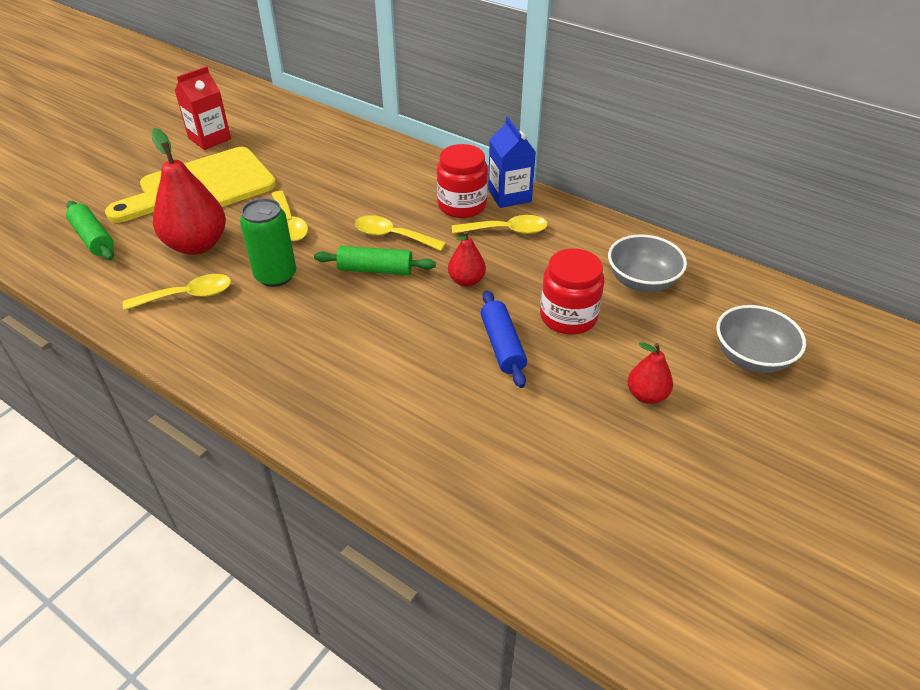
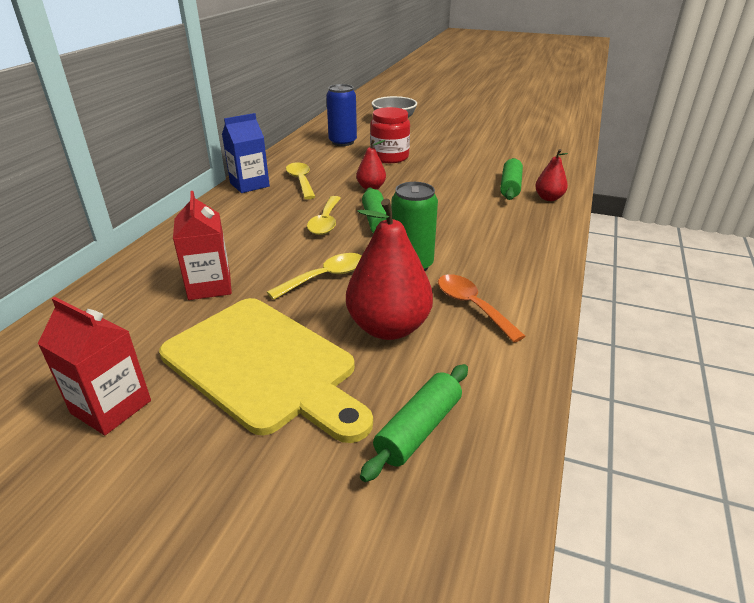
camera: 105 degrees left, 10 degrees down
yellow spoon [123,274,231,310] -> orange spoon [438,274,526,342]
red jar [437,144,488,218] -> none
blue rolling pin [481,290,527,388] -> none
grey bowl [608,234,687,292] -> blue can [326,84,357,146]
red pear [628,342,673,404] -> red pear moved to [535,149,568,201]
none -> red carton [173,191,232,300]
none -> green rolling pin [500,158,523,200]

